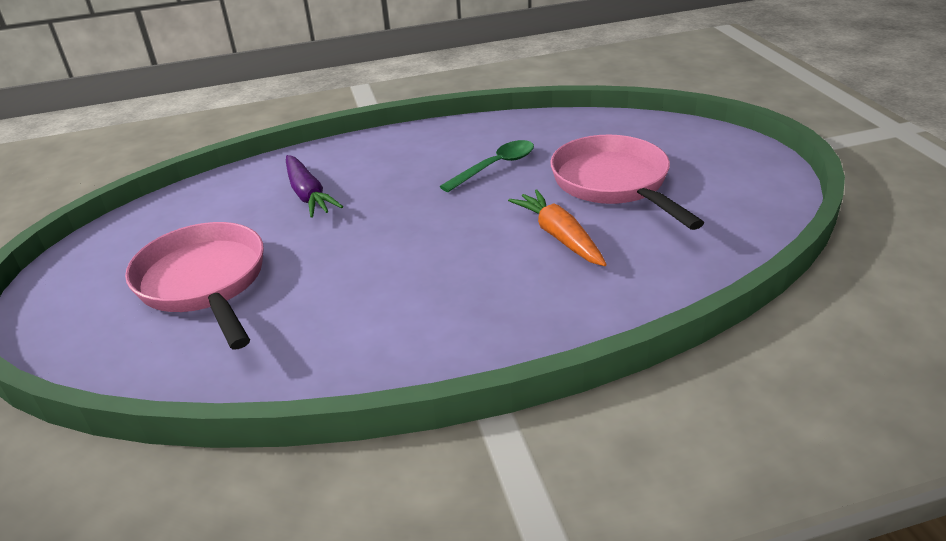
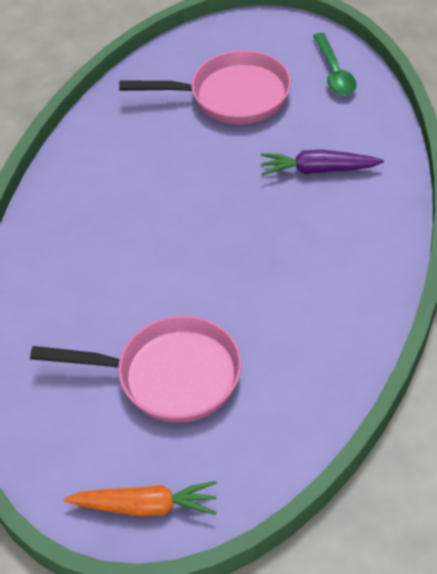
camera: 120 degrees right, 15 degrees up
green spoon [439,140,534,192] -> green spoon moved to [313,33,356,96]
orange carrot [508,189,607,266] -> orange carrot moved to [64,481,217,516]

